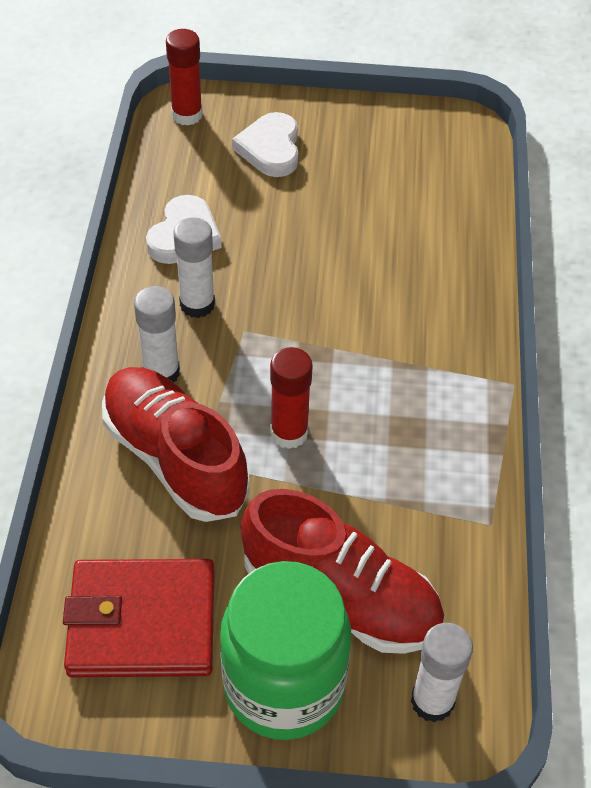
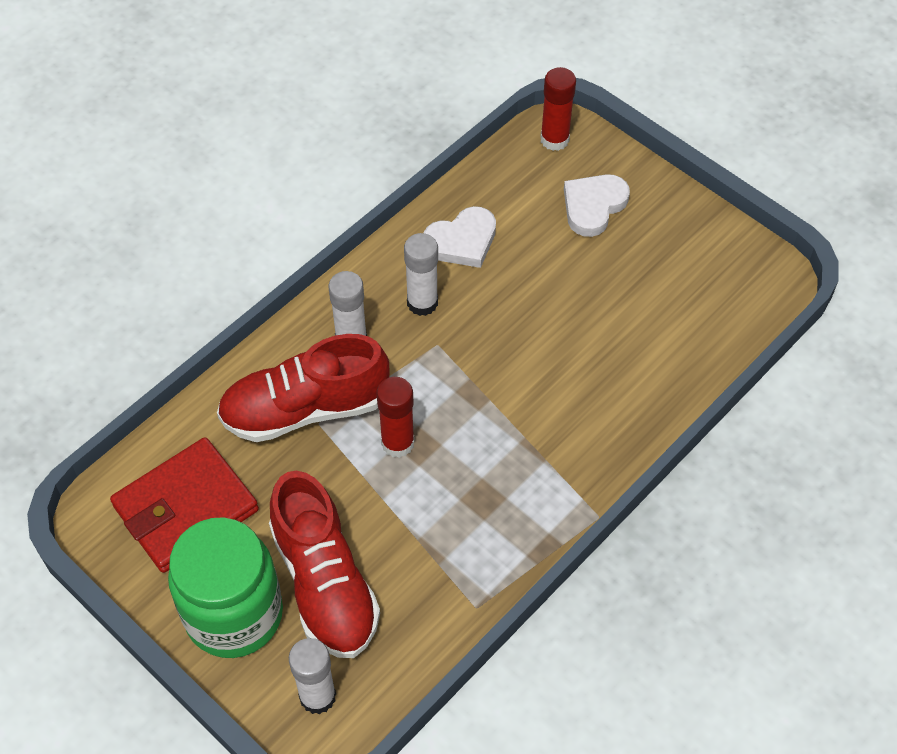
camera: 40 degrees right, 5 degrees up
red wallet [63,559,214,677] -> red wallet turned 75 degrees counterclockwise [110,437,259,573]
red shoe [102,367,250,522] -> red shoe turned 105 degrees counterclockwise [217,334,389,442]

